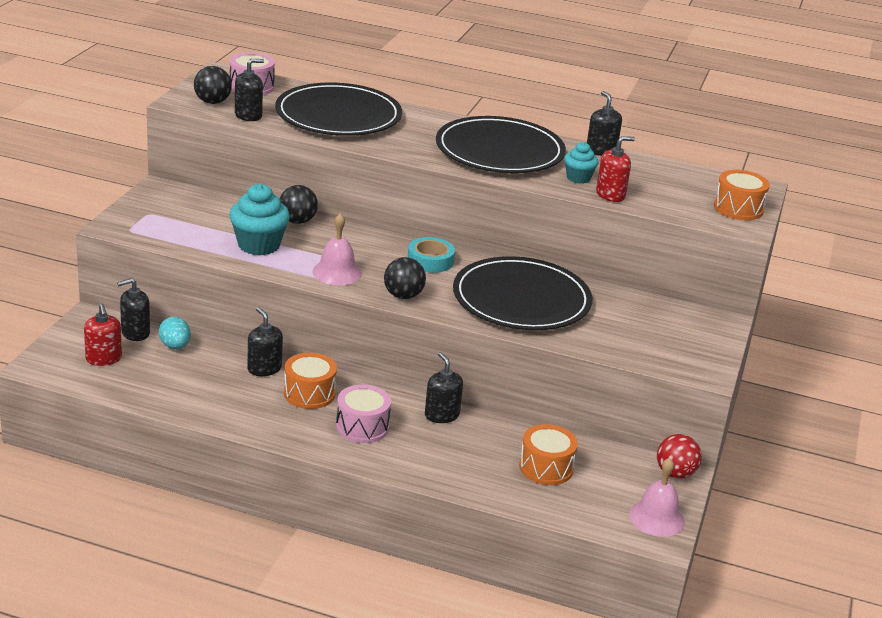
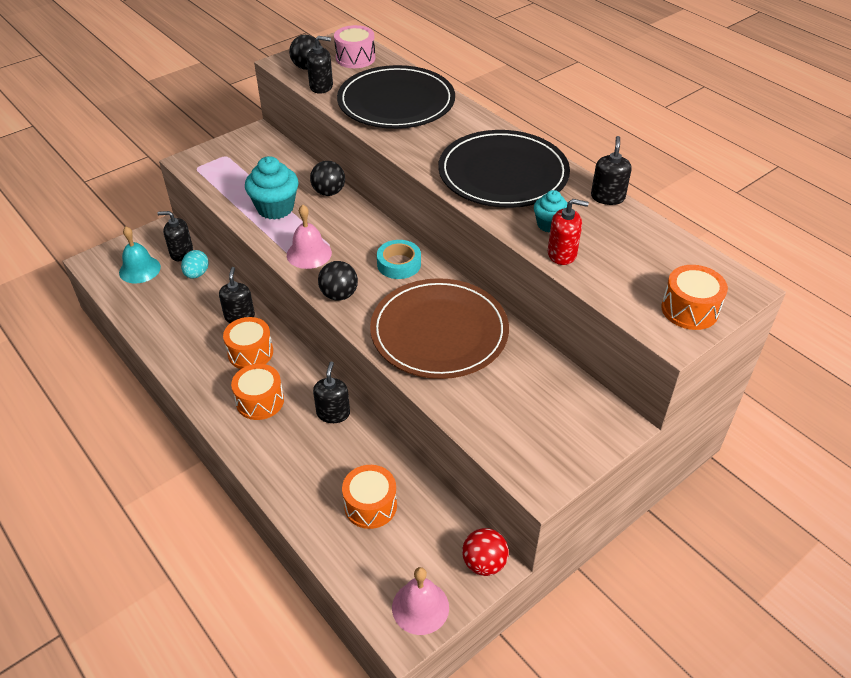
camera: 35 degrees right, 15 degrees up
red soap dispenser [84,304,122,366] -> turquoise bell [119,227,161,284]
pink drum [336,384,391,443] -> orange drum [231,364,284,420]
black plate [453,256,593,330] -> brown plate [370,278,509,379]

